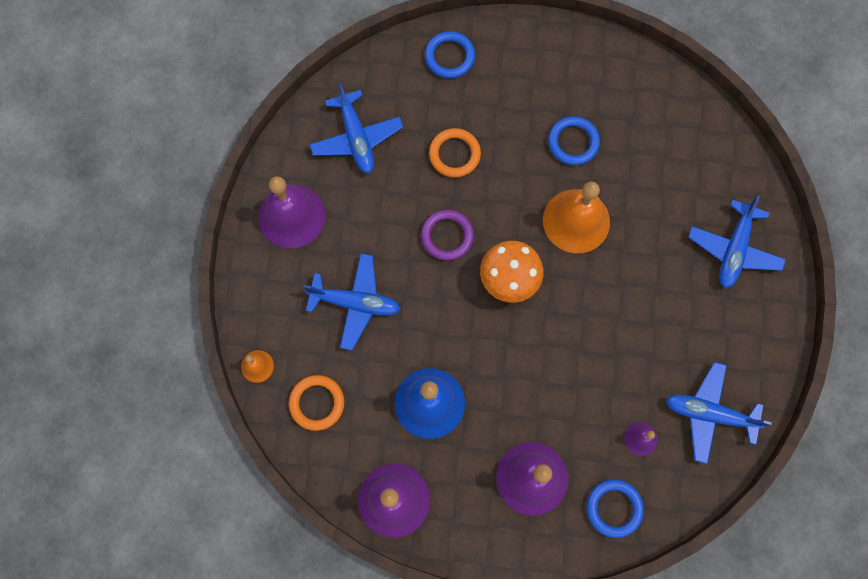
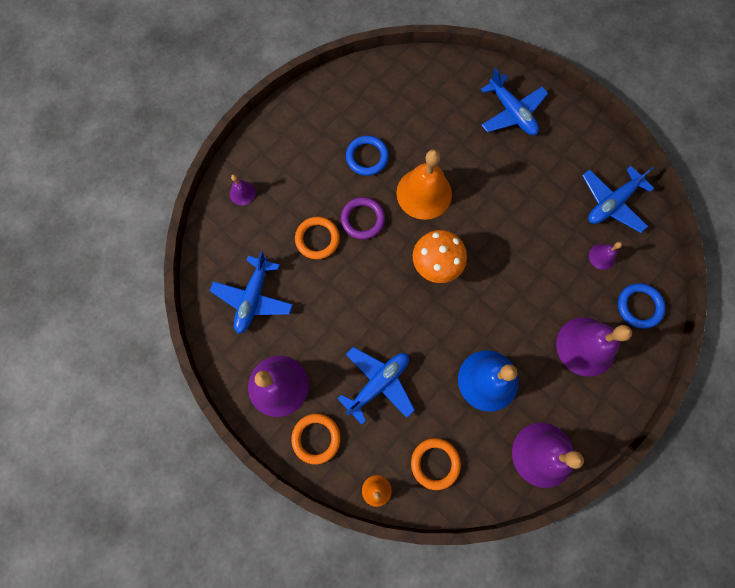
camera: 55 degrees left, 0 degrees up
blue plane [309,83,403,173] -> blue plane turned 90 degrees clockwise [210,251,293,334]
purple ring [421,209,474,261] -> purple ring moved to [341,197,385,239]
blue ring [425,31,475,79] -> purple bell [230,174,256,205]
none -> orange ring [291,414,341,464]

